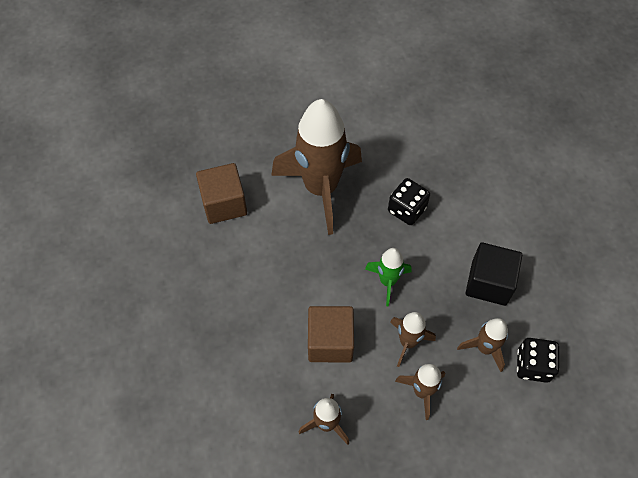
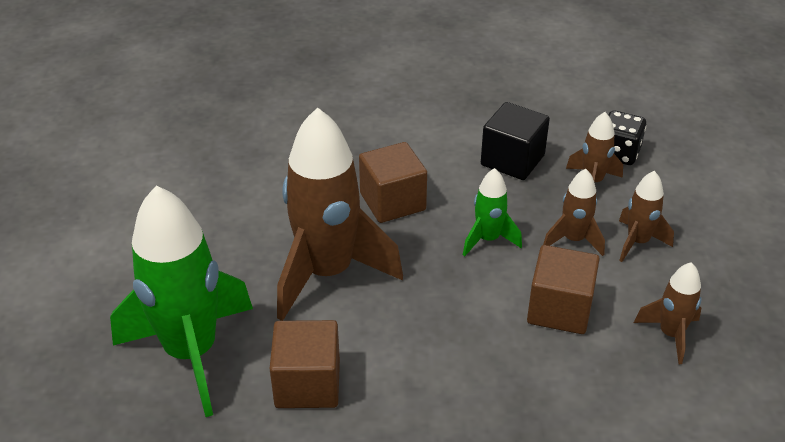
camera: 75 degrees left, 20 degrees down
black dice [388,178,430,225] -> brown cube [359,142,427,223]
none -> green rocket [110,185,253,417]

